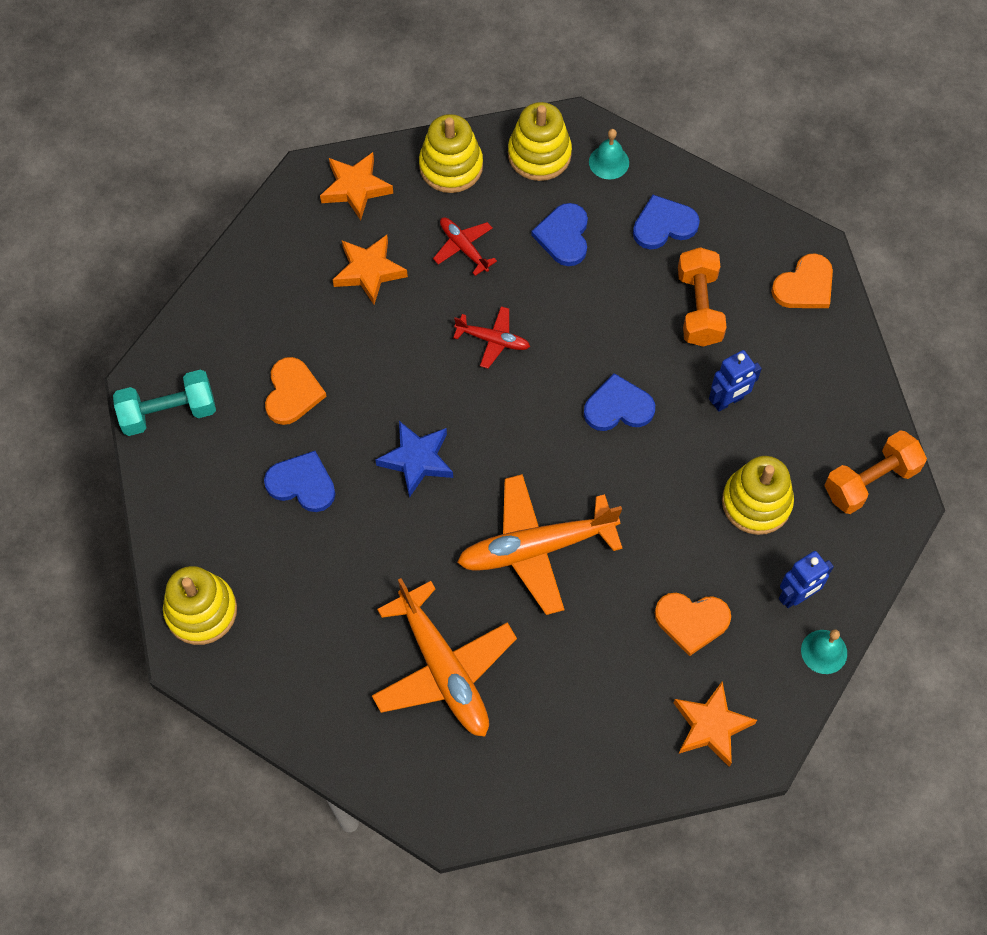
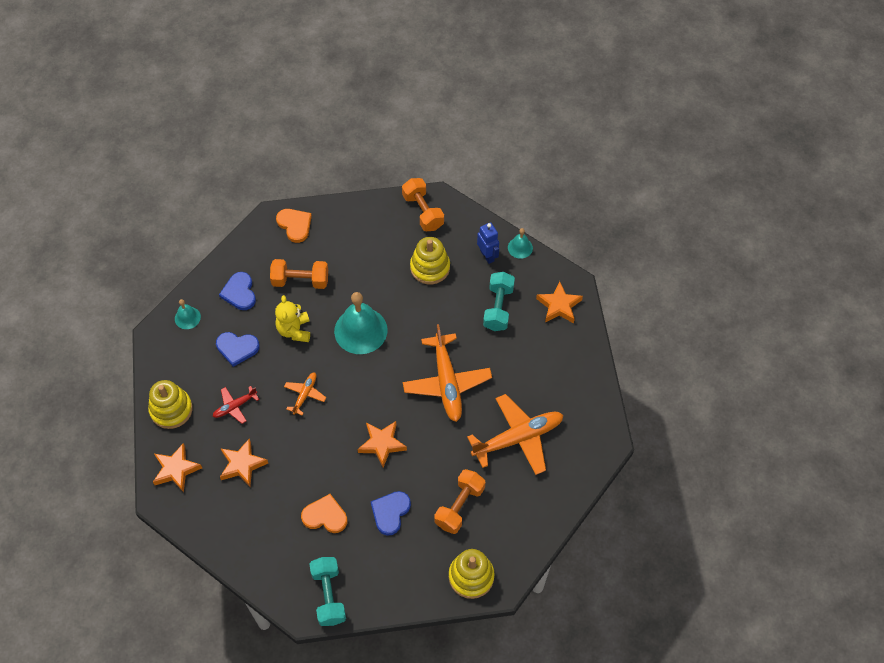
camera: 85 degrees left, 5 degrees down
blue star [375,421,453,498] -> orange star [358,421,407,467]
red plane [453,306,530,368] -> orange plane [284,372,326,415]
yellow stacking toy [508,102,572,181] -> none
blue heart [584,373,655,431] -> turquoise bell [334,292,388,354]
orange heart [655,593,731,656] -> turquoise dumbbell [483,272,515,331]
blue robot [709,350,762,412] -> none
none -> yellow teddy bear [275,295,310,342]
none -> orange dumbbell [434,469,485,534]

